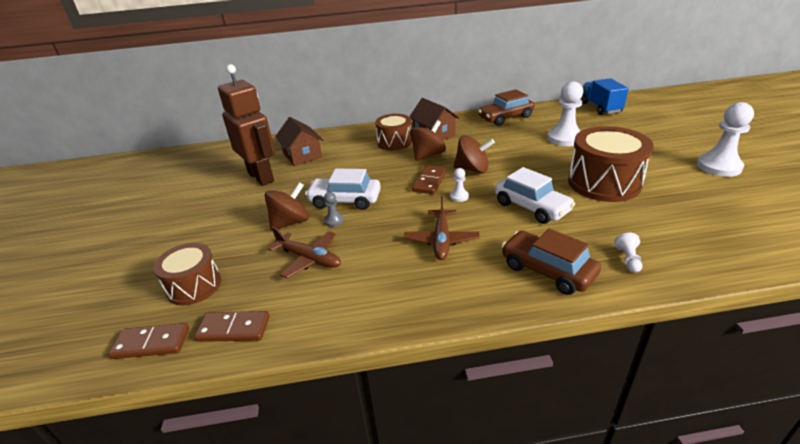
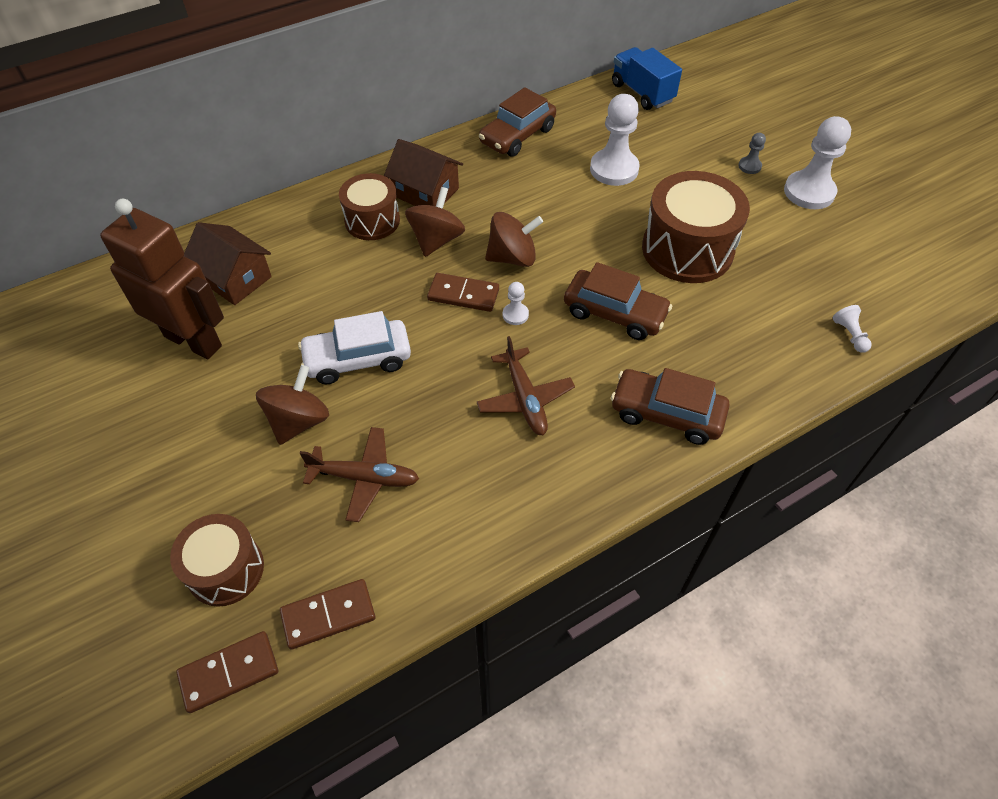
camera: 25 degrees left, 20 degrees up
grey pawn [324,192,344,227] -> grey pawn moved to [738,133,766,174]
brown domino [412,165,447,194] -> brown domino turned 75 degrees counterclockwise [427,273,499,312]
white car [495,167,575,224] -> brown car [564,262,672,340]
white pawn [614,233,642,273] -> white pawn moved to [833,305,872,353]

